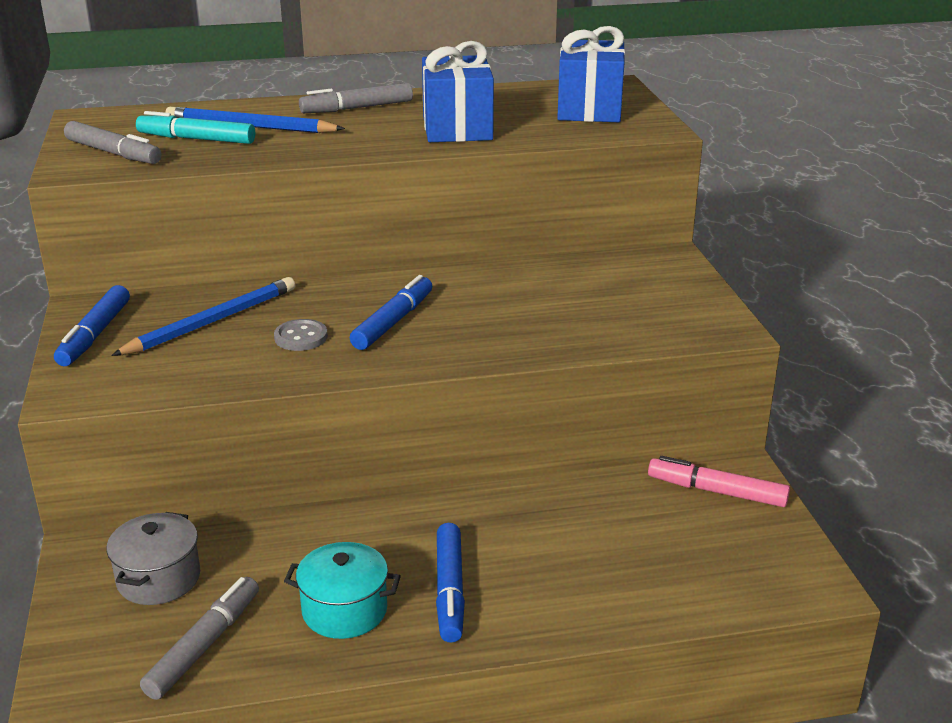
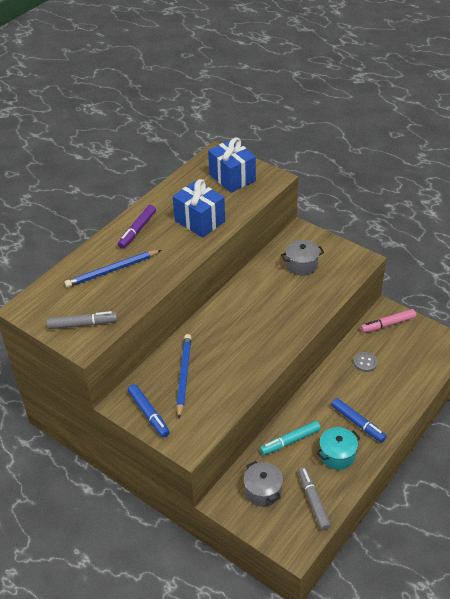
camera: 40 degrees left, 15 degrees up
turquoise marker [136,111,255,144] -> turquoise marker moved to [260,421,321,455]
grey button [274,319,328,351] -> grey button moved to [354,352,377,372]
grey marker [299,83,413,113] -> purple marker [118,205,156,249]
blue marker [350,275,432,350] -> none
none -> grey pot [281,240,324,275]

